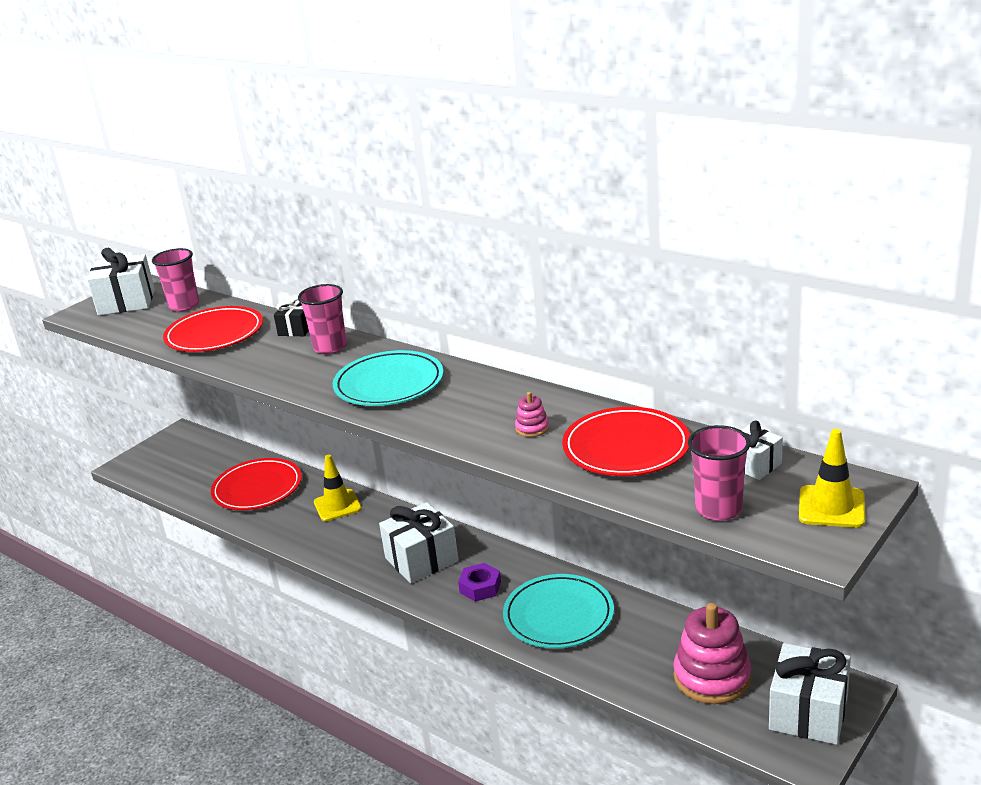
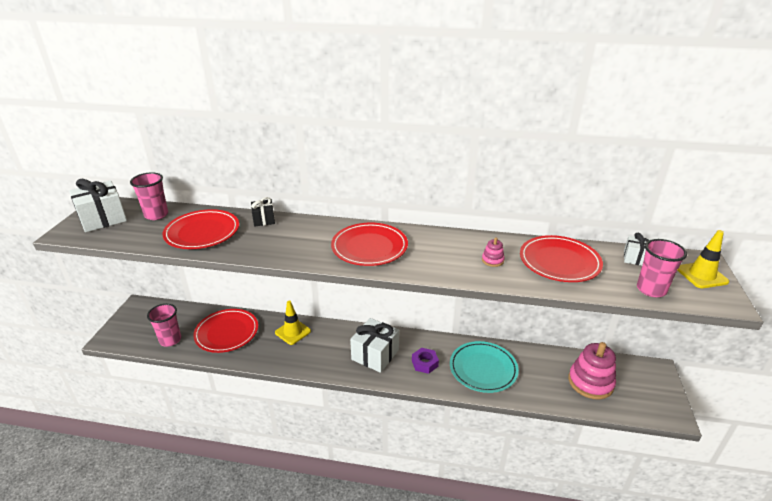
camera: 30 degrees left, 5 degrees up
pink cup [298,284,347,354] -> pink cup moved to [147,304,181,347]
turquoise plate [333,350,444,406] -> red plate [331,223,408,266]
white gift [769,643,851,745] -> none

